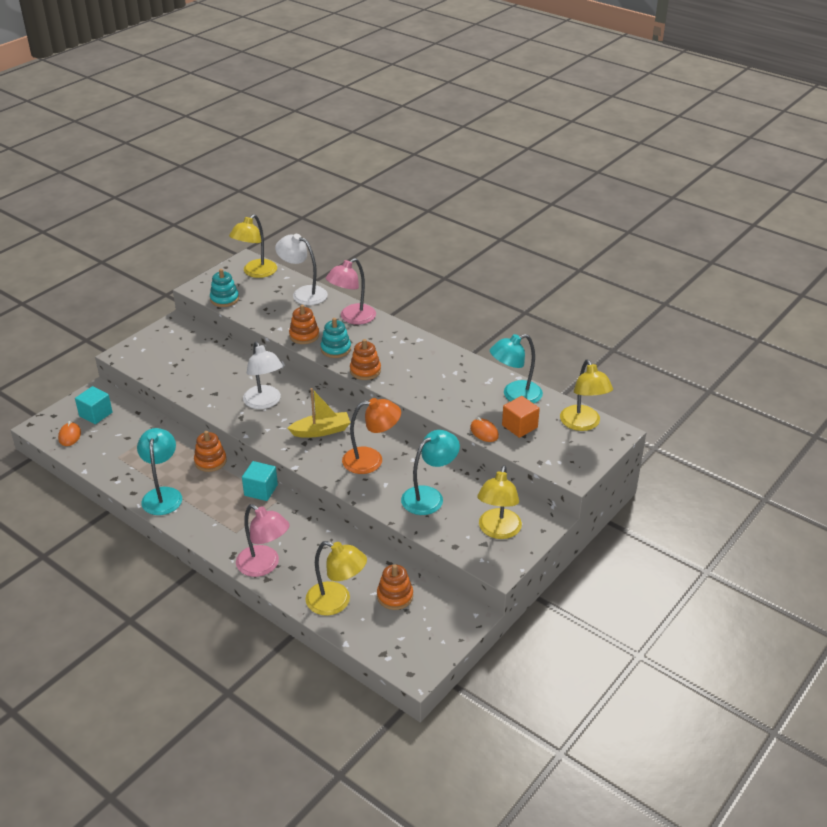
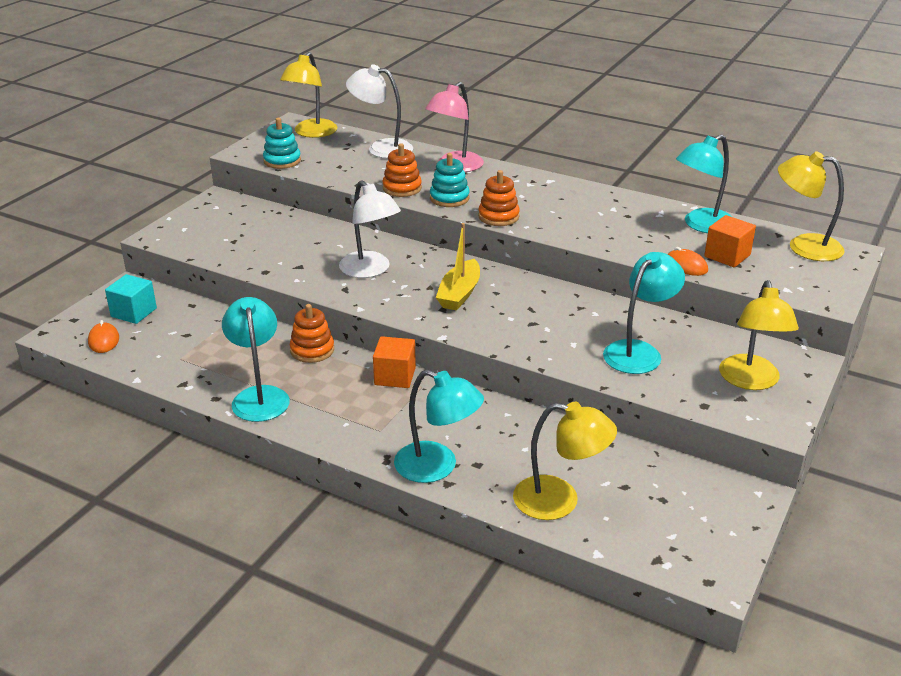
camera: 10 degrees left, 5 degrees down
pink lamp [236,504,290,577] -> turquoise lamp [394,370,484,483]
turquoise cube [242,461,278,501] -> orange cube [373,336,416,388]
yellow boat [288,388,351,437] -> yellow boat turned 135 degrees clockwise [436,223,480,311]
orange lamp [342,398,401,474] -> none
orange stacking toy [377,564,413,610] -> none
yellow lamp [560,359,613,431] -> yellow lamp turned 135 degrees clockwise [778,151,844,261]

